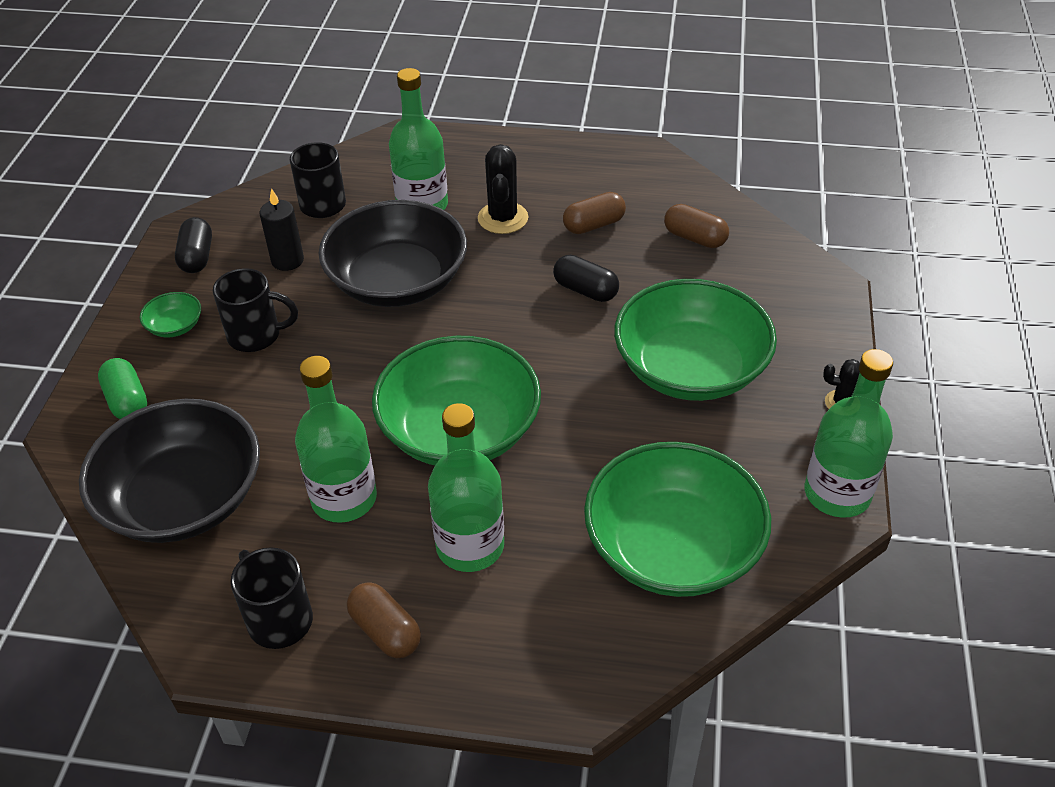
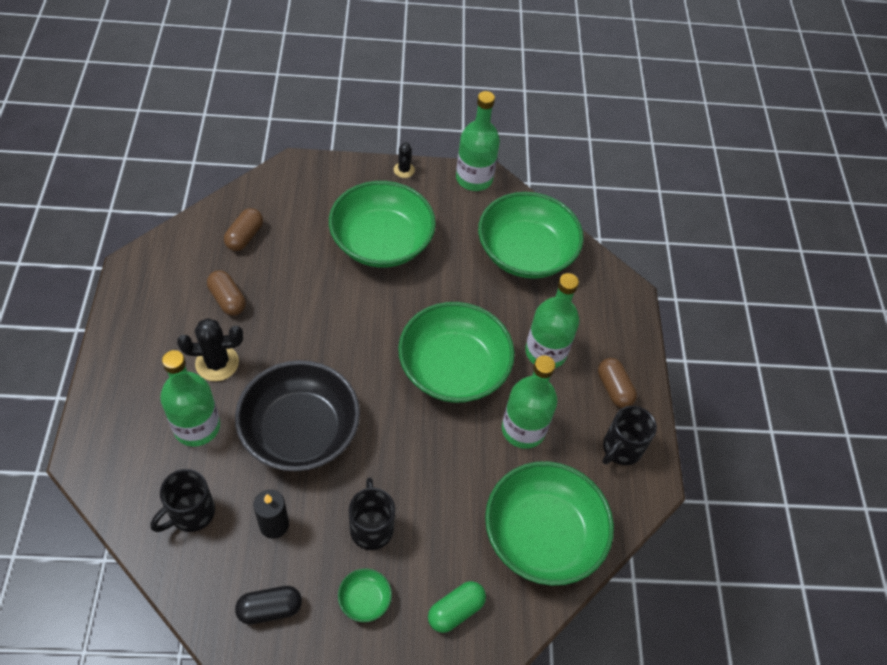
camera: 105 degrees left, 10 degrees up
black bowl [79,399,260,543] -> green bowl [485,461,614,586]
brown capsule [347,582,421,658] -> brown capsule turned 60 degrees counterclockwise [598,358,637,408]
black capsule [553,255,619,302] -> none

